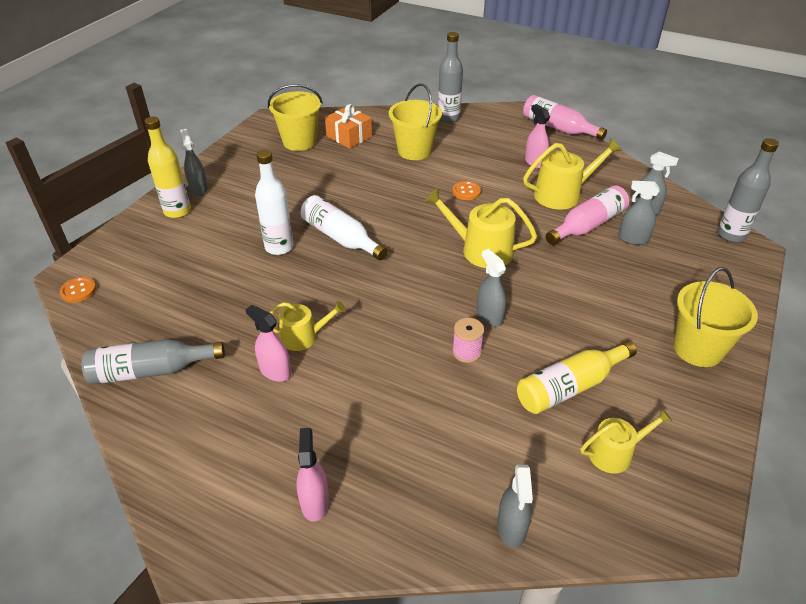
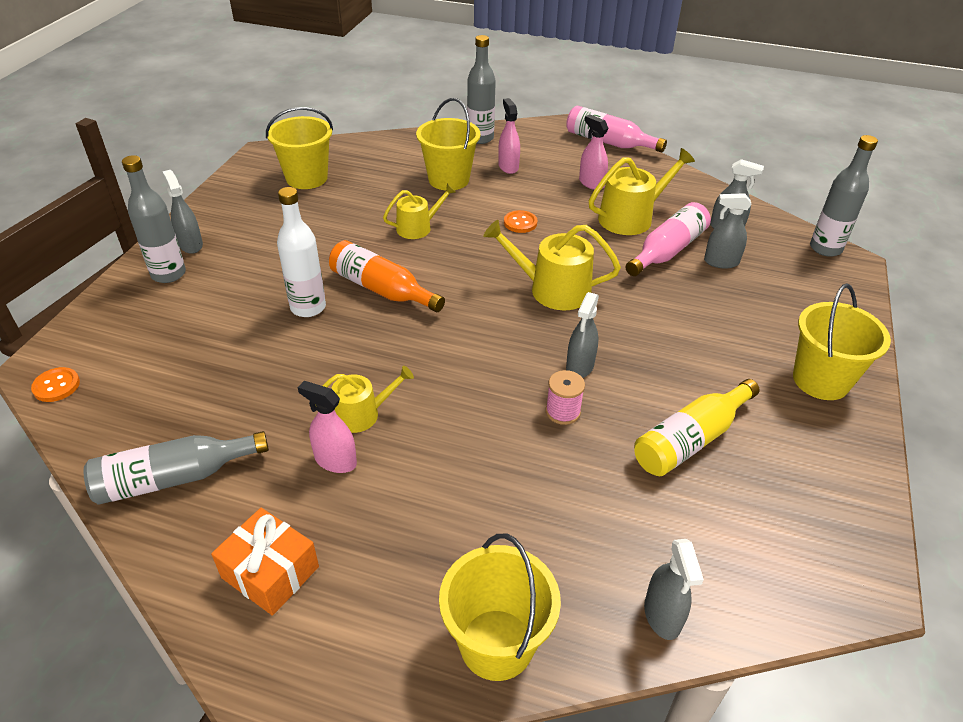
camera: 10 degrees left, 0 degrees up
yellow bottle [144,116,191,218] -> grey bottle [122,155,186,283]
pink spray bottle [296,428,329,522] -> pink spray bottle moved to [498,98,520,174]
white bottle [301,195,387,260] -> orange bottle [329,240,445,312]
orange gift [325,104,372,149] -> orange gift moved to [211,508,319,616]
grey spray bottle [477,249,506,327] -> grey spray bottle turned 120 degrees counterclockwise [566,292,599,378]
yellow watering can [581,409,672,473] -> yellow watering can moved to [383,184,456,239]
none -> yellow bucket [439,534,561,681]

